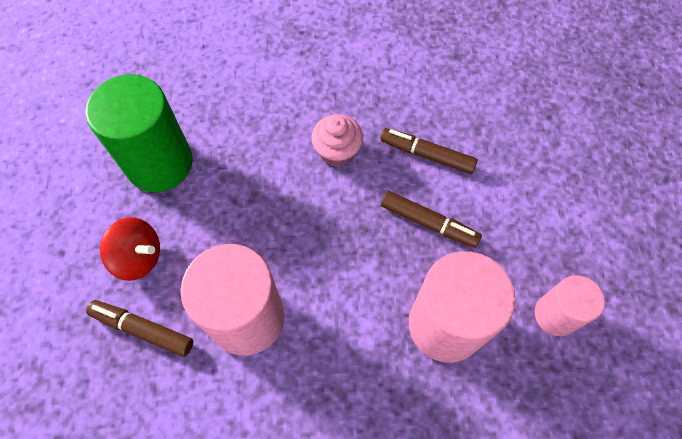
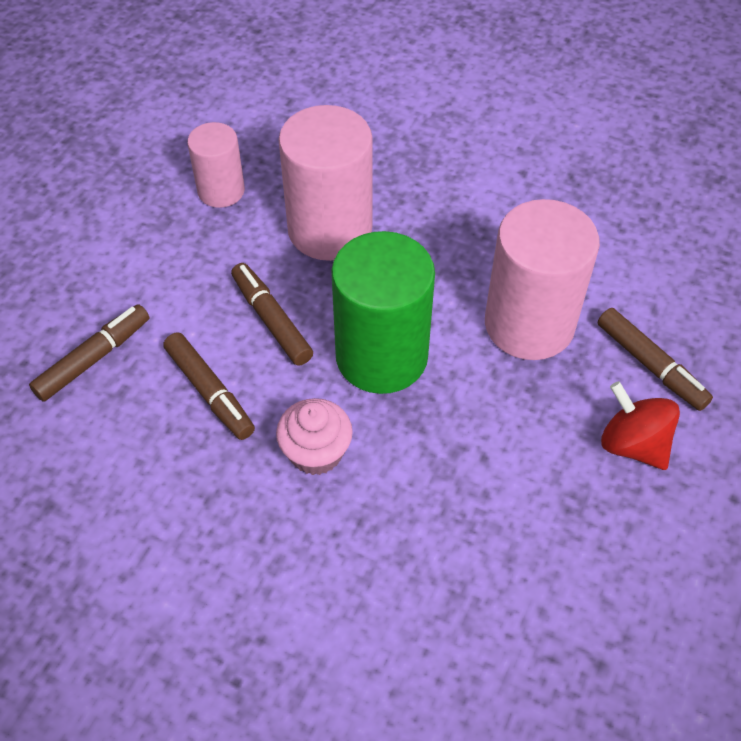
camera: 150 degrees left, 10 degrees down
green cylinder [86,74,193,192] -> green cylinder moved to [331,231,435,394]
none -> brown marker [29,304,149,402]

